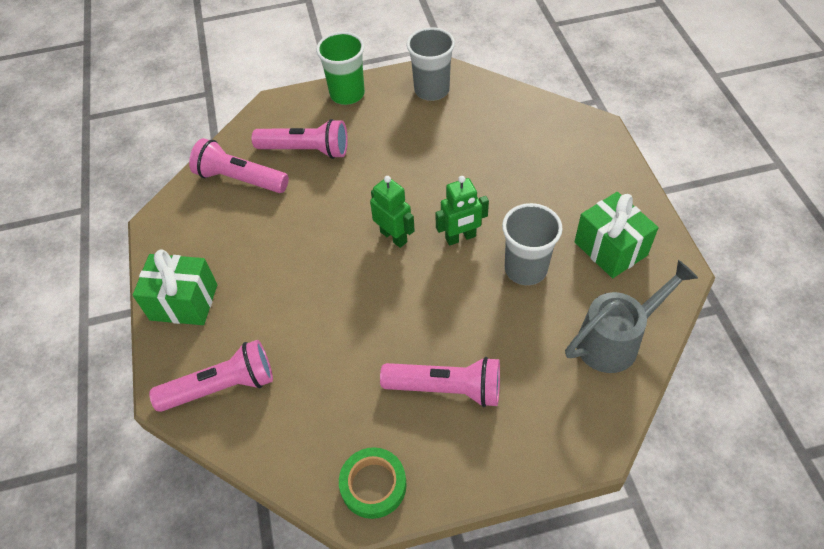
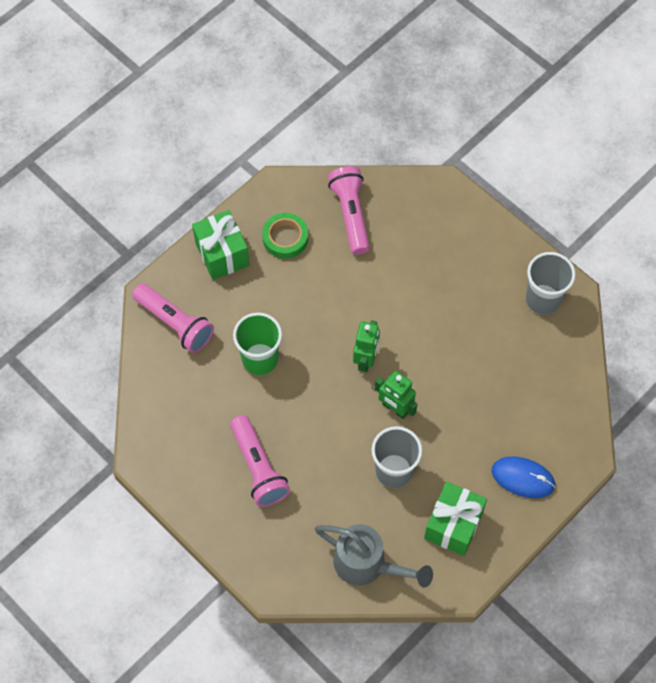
camera: 55 degrees right, 10 degrees up
pink flashlight [252,119,348,159] -> none
green cup [316,32,365,105] -> green cup moved to [233,312,282,375]
green tape [339,447,407,519] -> green tape moved to [262,213,308,259]
none -> blue mouse [492,456,556,498]

